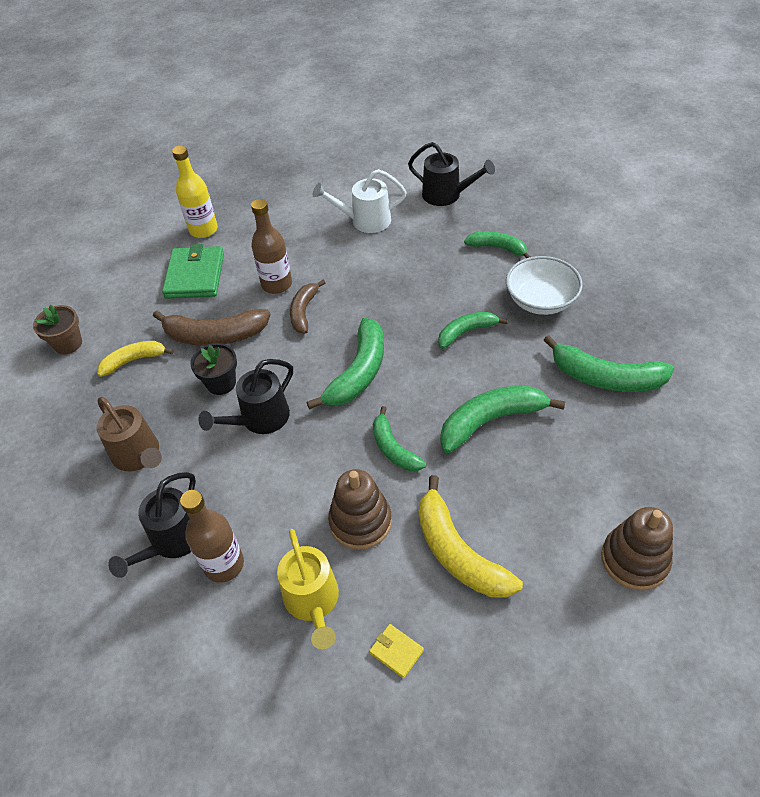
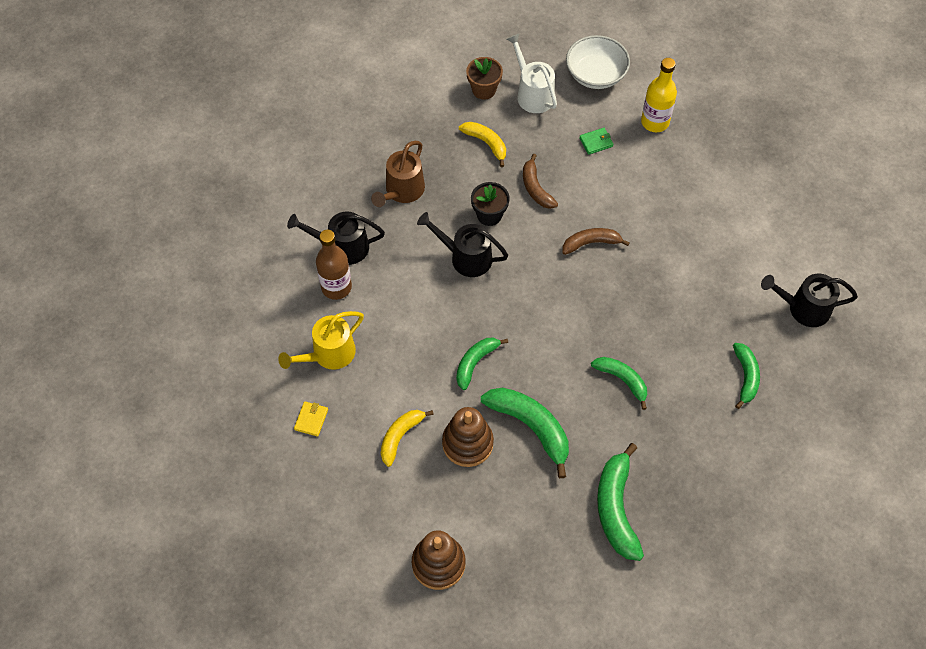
camera: 65 degrees right, 10 degrees up
brown banana [153,309,270,346] -> brown banana [523,153,558,209], size x0.62
green wallet [162,244,224,299] -> green wallet [579,128,614,155], size x0.46
brown bottle [251,199,292,294] -> none
green banana [306,317,384,410] -> none
white watering can [313,169,407,233] -> white watering can moved to [507,33,557,113]
brown stacking toy [328,469,392,550] -> brown stacking toy moved to [442,407,494,467]
black watering can [408,142,495,206] -> black watering can turned 90 degrees clockwise [761,274,858,327]
yellow banana [418,475,523,598] -> yellow banana [381,410,434,467], size x0.62
white bowl [506,256,583,315] -> white bowl moved to [566,35,630,89]

